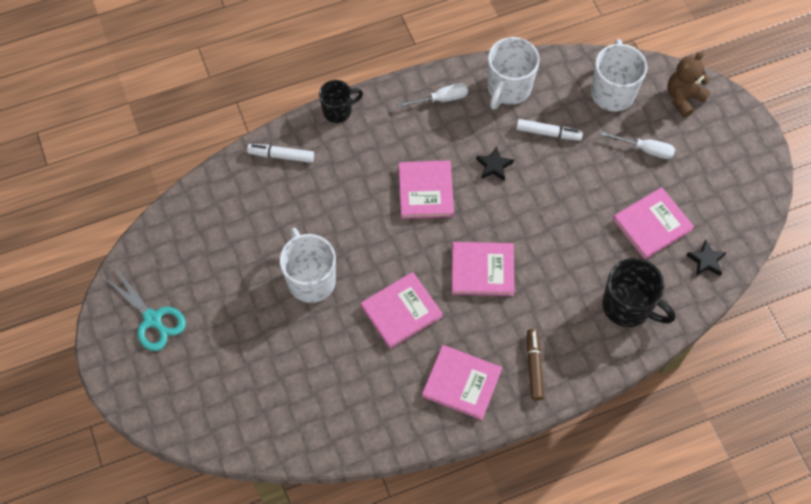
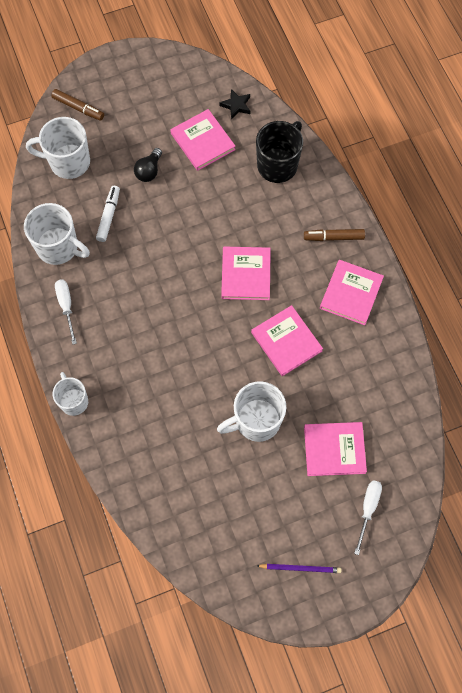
camera: 90 degrees left, 5 degrees up
turquoise scissors [104,269,186,351] -> purple pencil [257,564,342,573]
white marker [247,144,314,163] -> none
black mug [319,80,363,123] -> white mug [53,372,88,416]
pink book [399,160,454,219] -> pink book moved to [304,422,367,476]
black star [476,146,514,181] -> none
white screwdriver [601,131,675,159] -> white screwdriver moved to [354,480,382,555]
brown teddy bear [668,52,710,118] -> brown marker [51,89,104,121]
none -> black light bulb [134,148,162,182]

